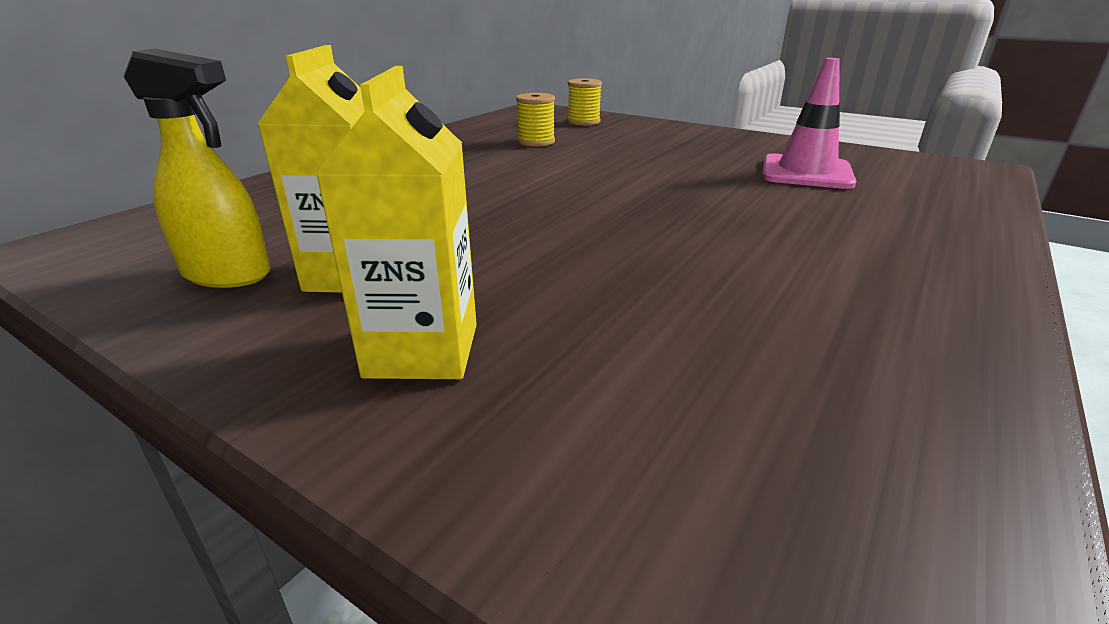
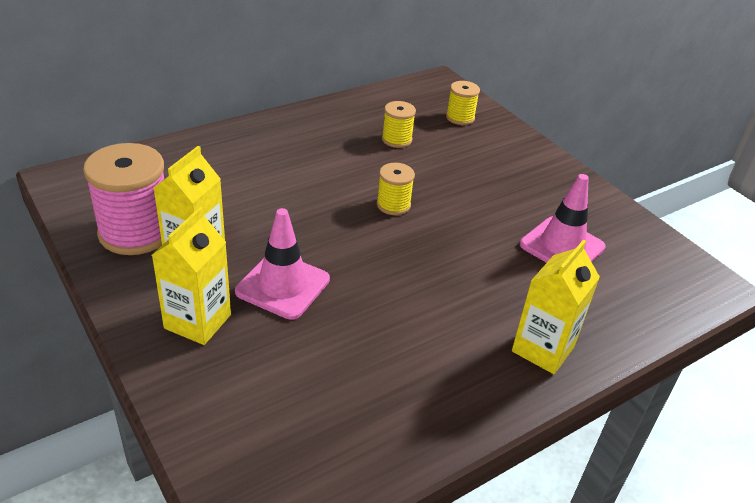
camera: 20 degrees right, 10 degrees up
yellow spray bottle [124,49,271,288] -> pink spool [83,143,164,255]
none -> pink traffic cone [235,208,330,320]
none -> yellow spool [377,163,415,215]
none -> yellow carton [512,240,600,374]

